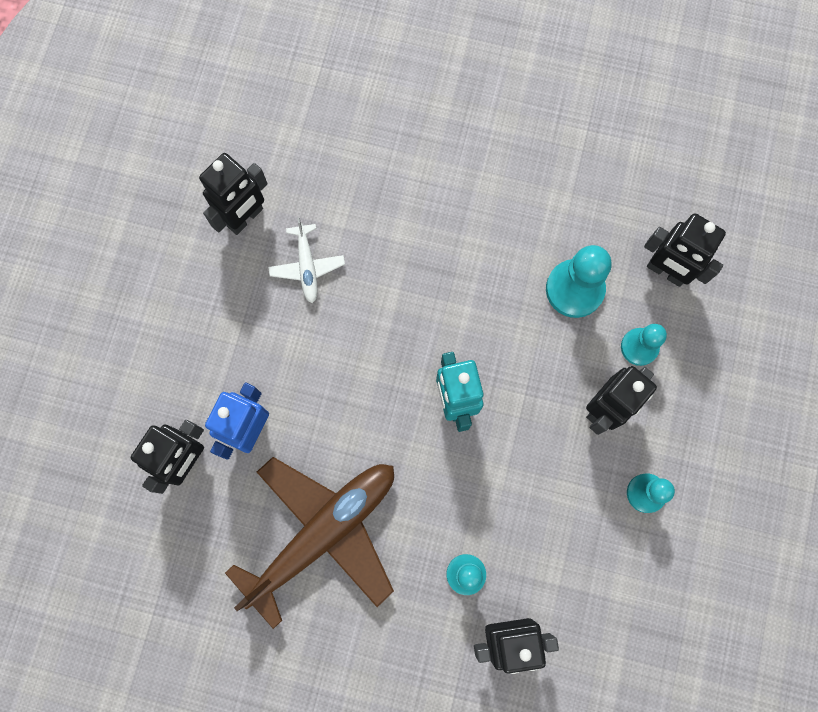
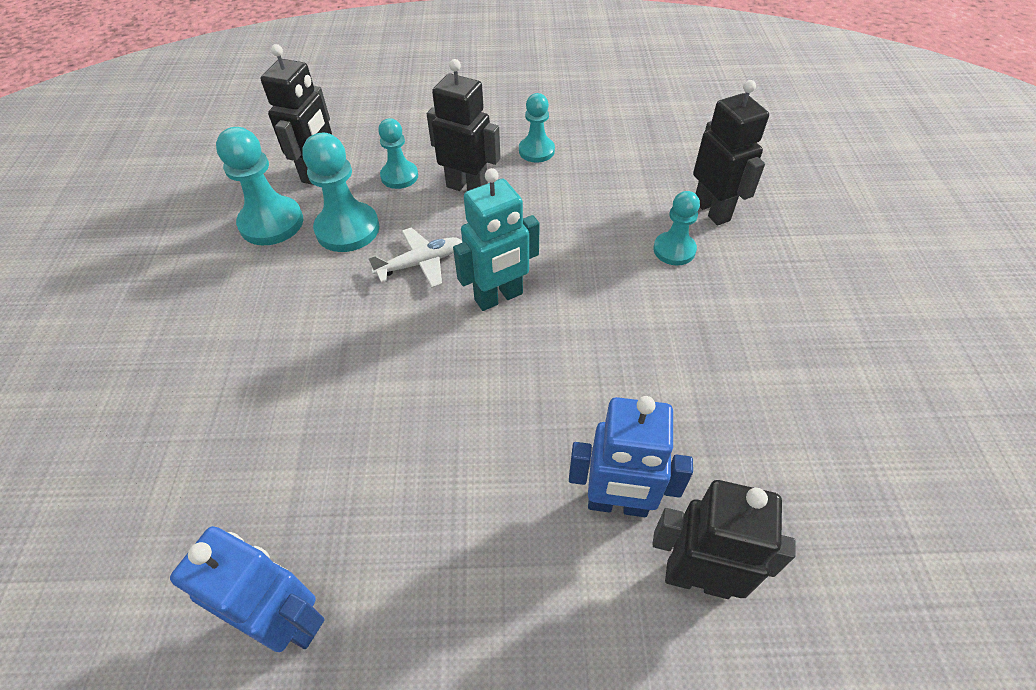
camera: 105 degrees left, 25 degrees down
black robot [199,153,268,235] -> blue robot [170,526,325,652]
brown plane [225,457,394,629] -> none
white plane [268,218,345,303] -> white plane moved to [368,228,462,288]
none -> turquoise pawn [216,127,303,245]

